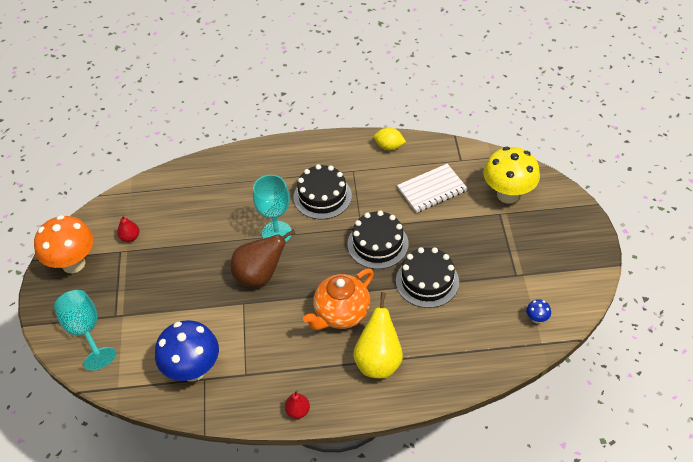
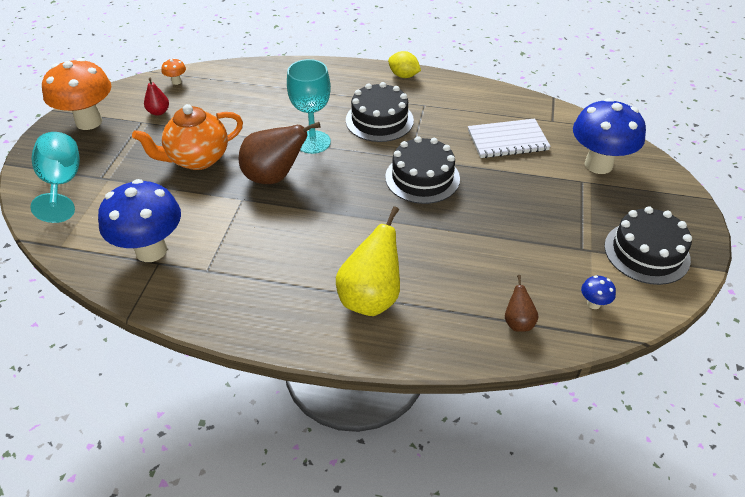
camera: 15 degrees right, 5 degrees down
red pear [285,390,310,419] -> none
orange teapot [303,269,374,330] -> orange teapot moved to [132,104,243,170]
yellow lemon [374,127,406,150] -> yellow lemon moved to [388,51,421,78]
black cake [396,247,459,308] -> black cake moved to [604,206,692,285]
yellow mushroom [484,147,540,203] -> blue mushroom [573,98,646,174]
none -> orange mushroom [161,58,186,85]
none -> brown pear [505,275,539,332]

